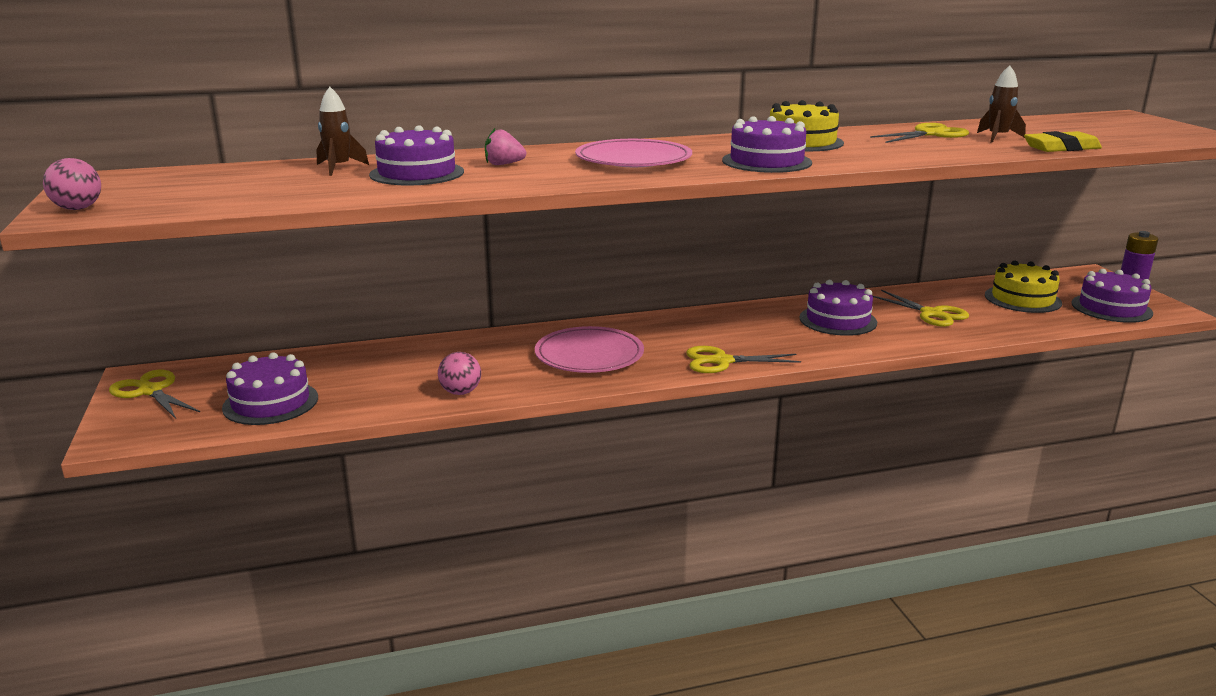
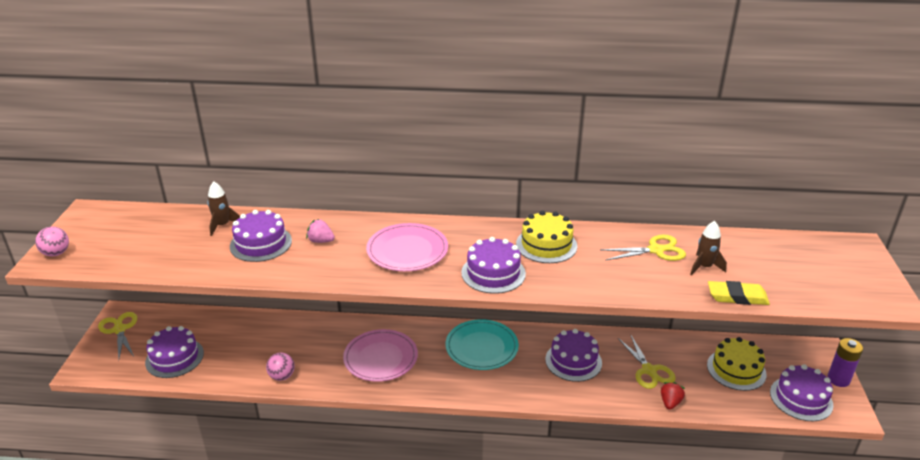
camera: 20 degrees right, 10 degrees up
yellow scissors [686,346,801,373] -> none
none -> turquoise plate [446,319,519,370]
none -> red strawberry [661,382,685,410]

